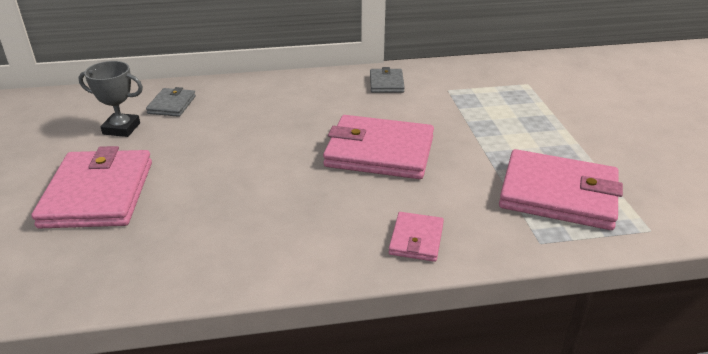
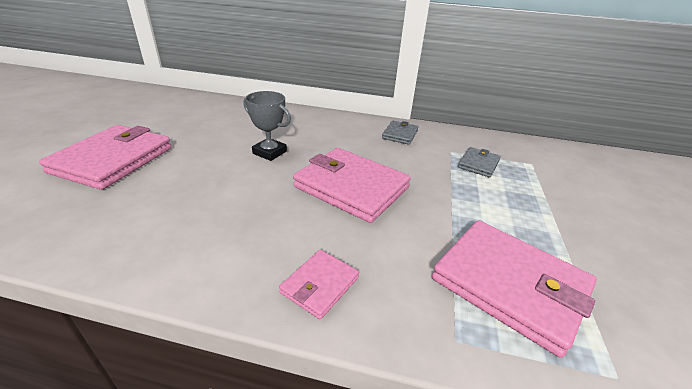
camera: 20 degrees right, 0 degrees up
grey trophy [78,61,143,137] -> grey trophy moved to [243,91,291,161]
grey wallet [146,87,196,117] -> grey wallet moved to [458,147,501,178]

